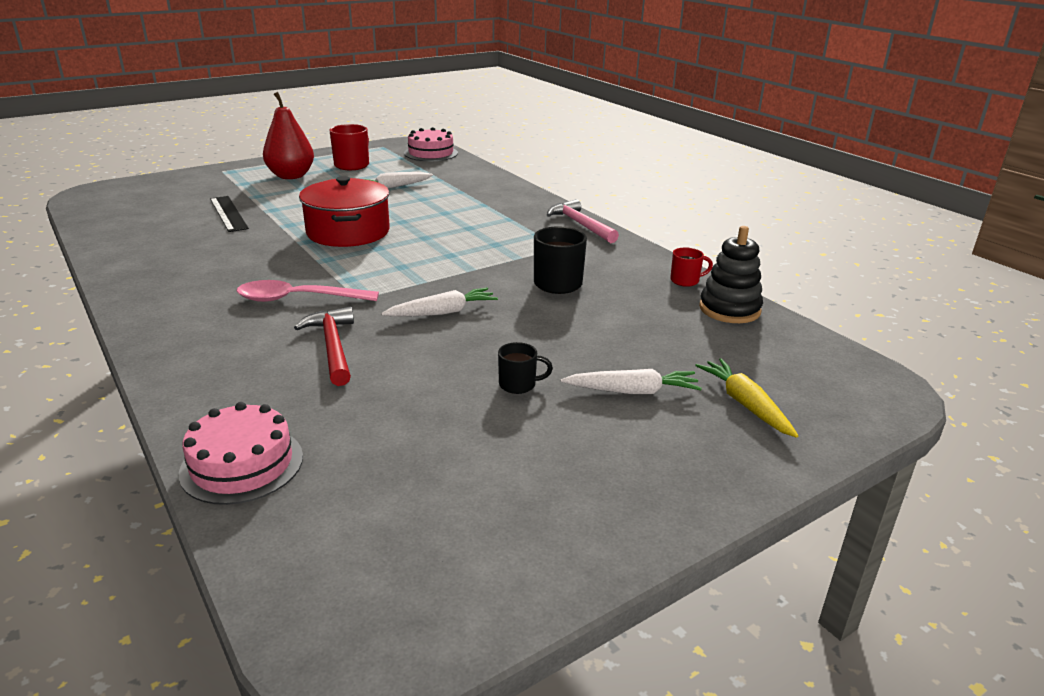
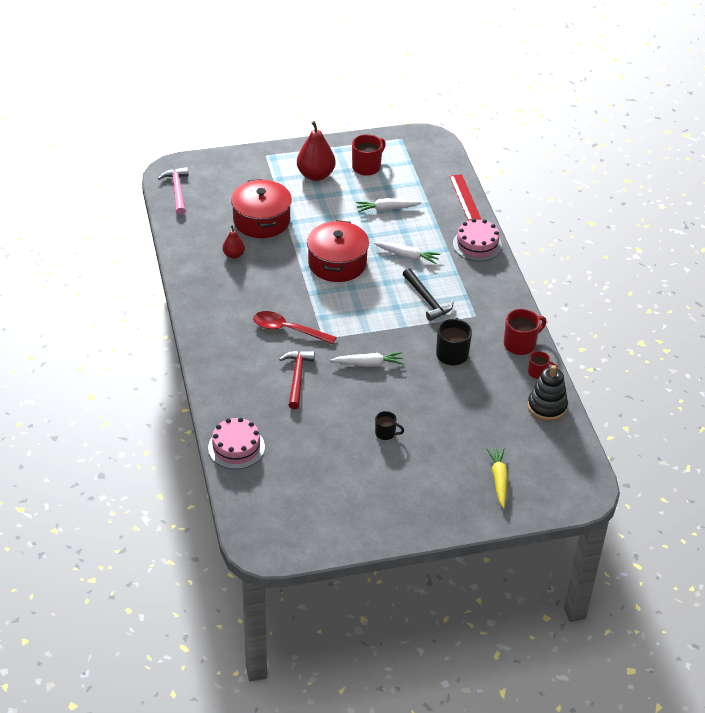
camera: 20 degrees right, 15 degrees up
black ruler [210,196,249,232] -> red pot [231,179,292,238]
pink spoon [236,280,379,302] -> red spoon [253,311,336,344]
pink cake [404,127,458,161] -> pink cake moved to [453,219,502,261]
pink hammer [547,199,619,243] -> pink hammer moved to [158,167,189,215]
white carrot [561,369,702,394] -> white carrot moved to [374,242,440,264]
none -> red pear [223,225,245,259]
none -> black hammer [403,268,454,321]
none -> red ruler [449,174,481,221]
none -> red mug [504,309,547,355]

